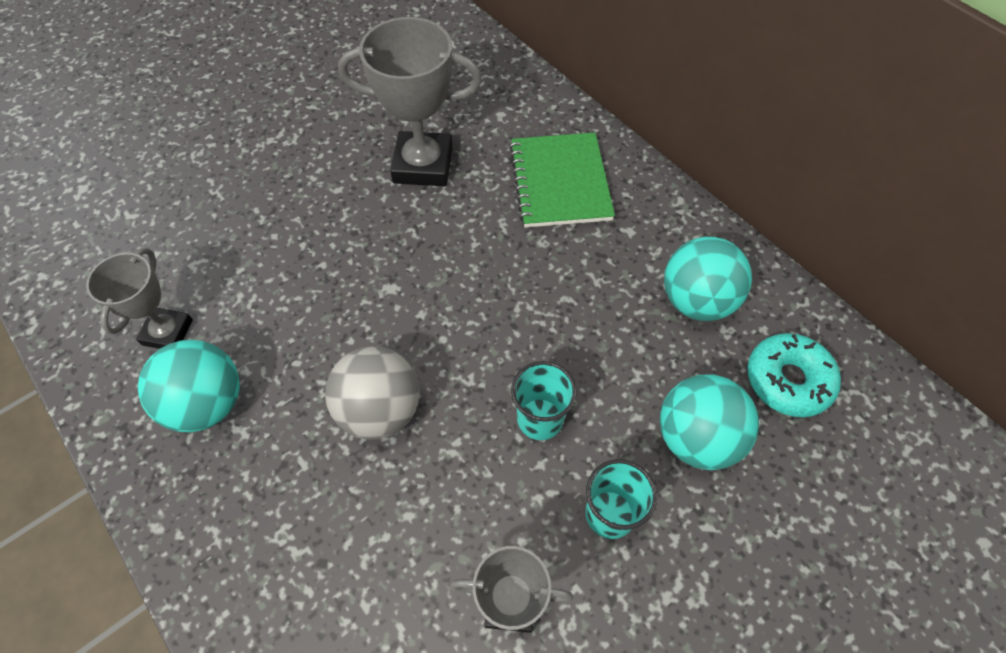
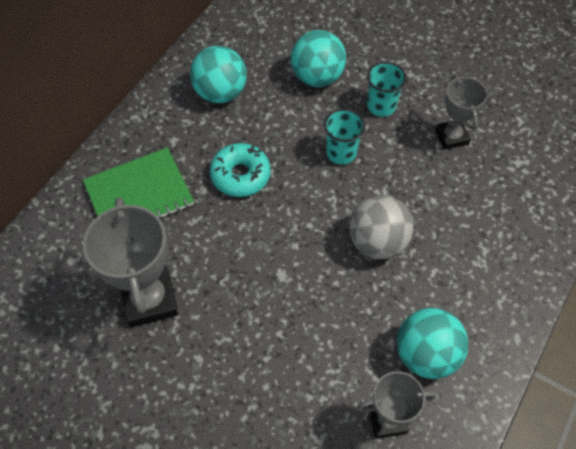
camera: 110 degrees left, 0 degrees up
turquoise donut [747,333,841,417] -> turquoise donut moved to [210,143,270,197]

